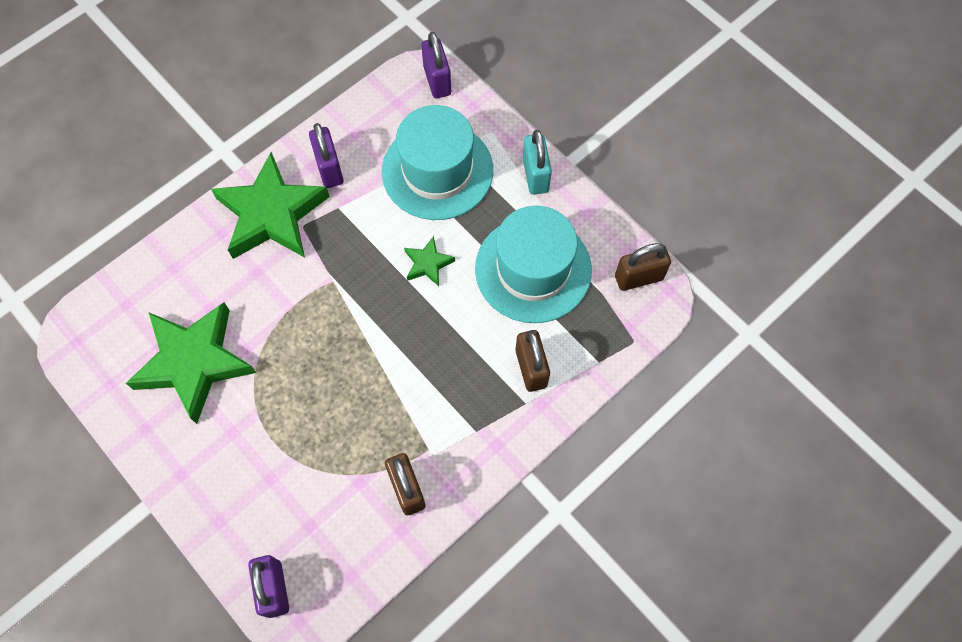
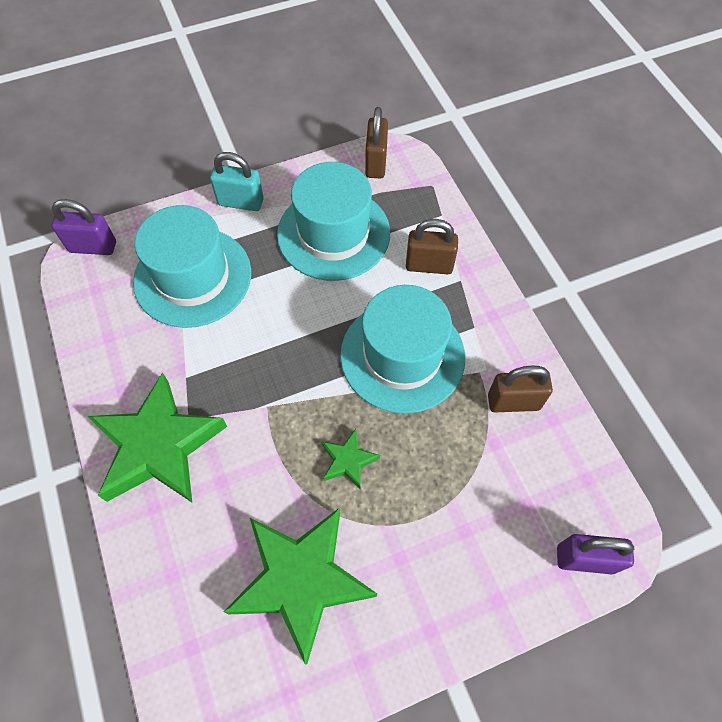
camera: 70 degrees left, 5 degrees down
purple padlock [309,123,344,188] -> none
green star [404,236,455,286] -> green star moved to [322,429,380,490]
none -> turquoise hat [340,285,465,413]

